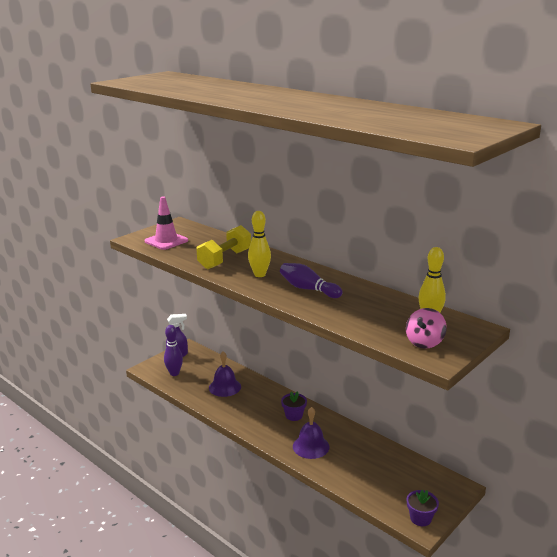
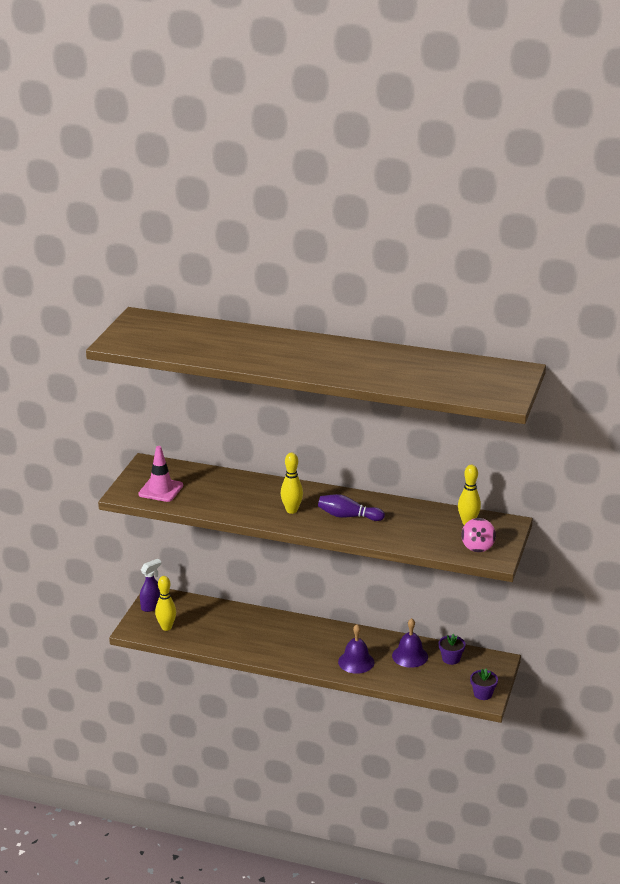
camera: 25 degrees left, 5 degrees up
purple bowling pin [164,325,183,376] -> yellow bowling pin [155,576,176,631]
yellow dumbbell [197,225,251,269] -> none
purple bell [209,351,241,397] -> purple bell moved to [392,618,428,668]
purple flower pot [281,391,307,421] -> purple flower pot moved to [439,634,466,665]

